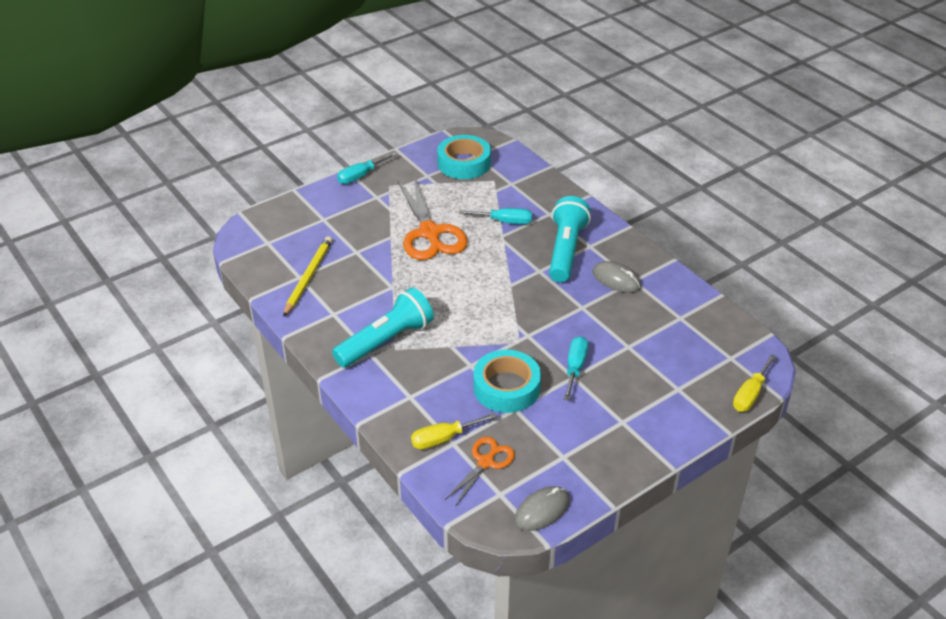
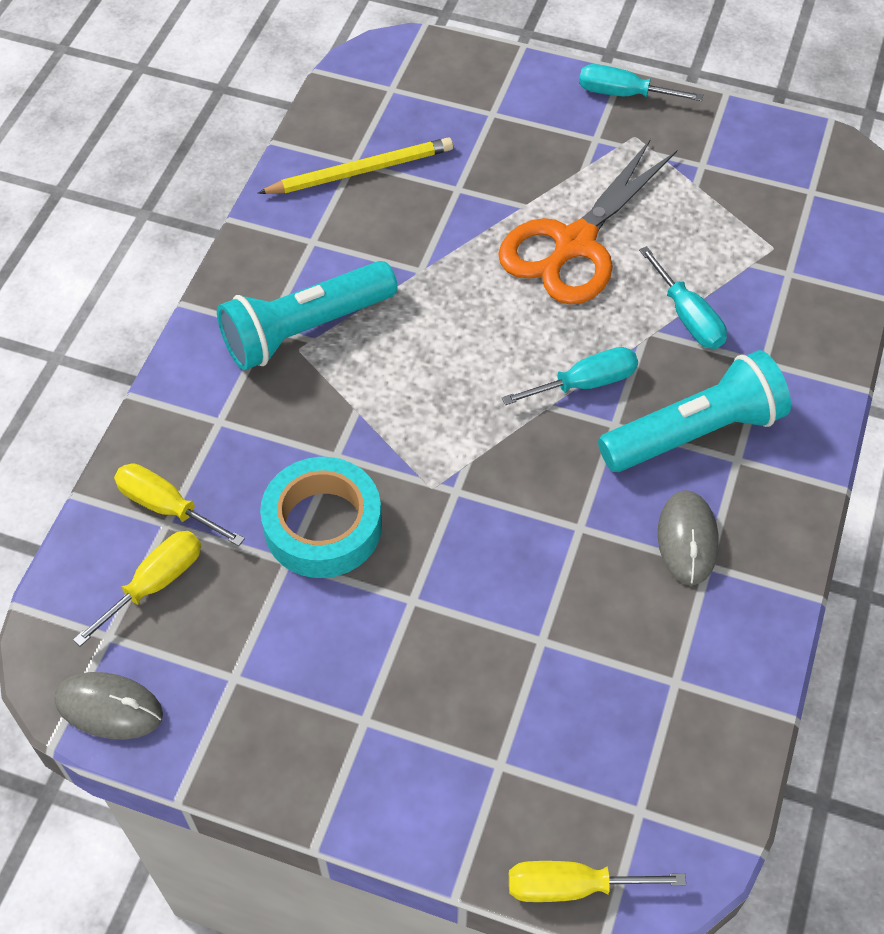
camera: 55 degrees right, 15 degrees up
turquoise flashlight [332,287,434,368] -> turquoise flashlight turned 135 degrees clockwise [217,261,398,370]
turquoise tape [437,135,491,179] -> none
orange scissors [444,437,515,507] -> yellow screwdriver [73,531,201,647]
turquoise screwdriver [564,336,588,400] -> turquoise screwdriver moved to [502,347,638,405]

